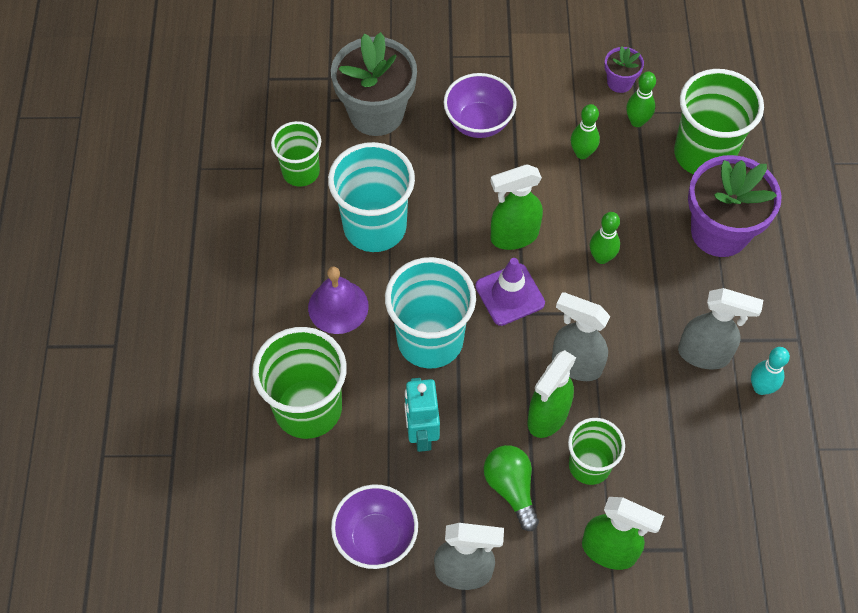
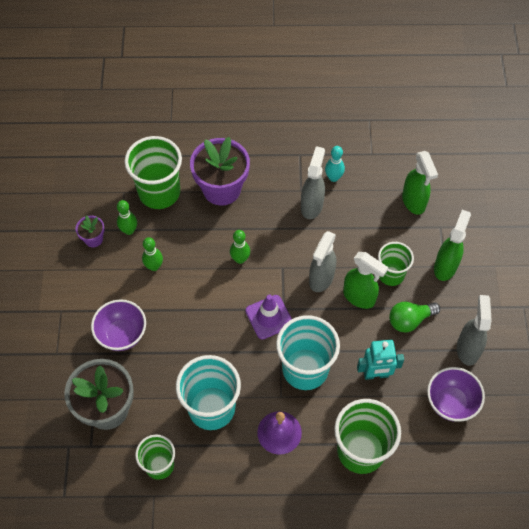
camera: 90 degrees left, 0 degrees up
green spray bottle [490,164,543,250] -> green spray bottle moved to [402,151,438,215]

